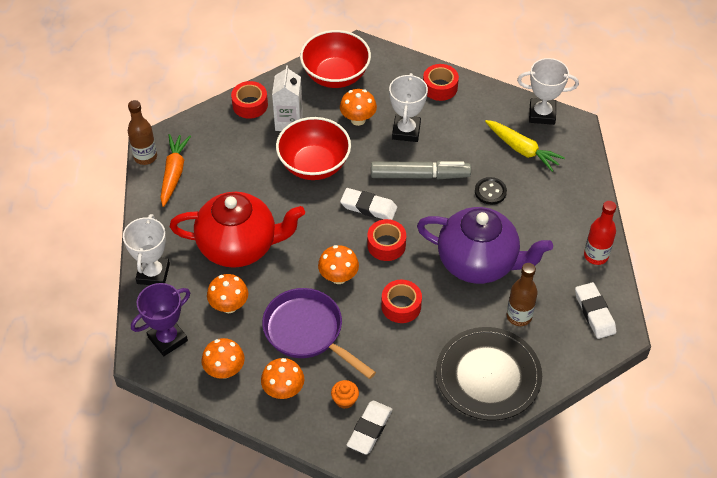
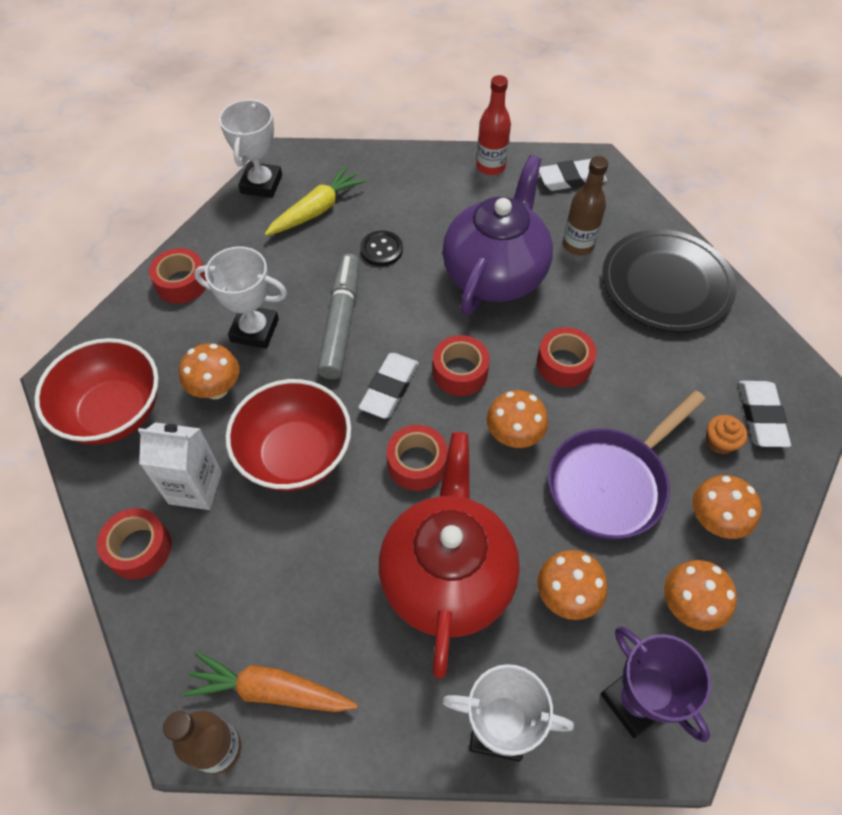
camera: 85 degrees left, 5 degrees up
white eraser [347,401,392,455] -> white eraser turned 60 degrees clockwise [739,381,791,447]
none -> red tape [387,425,448,491]

